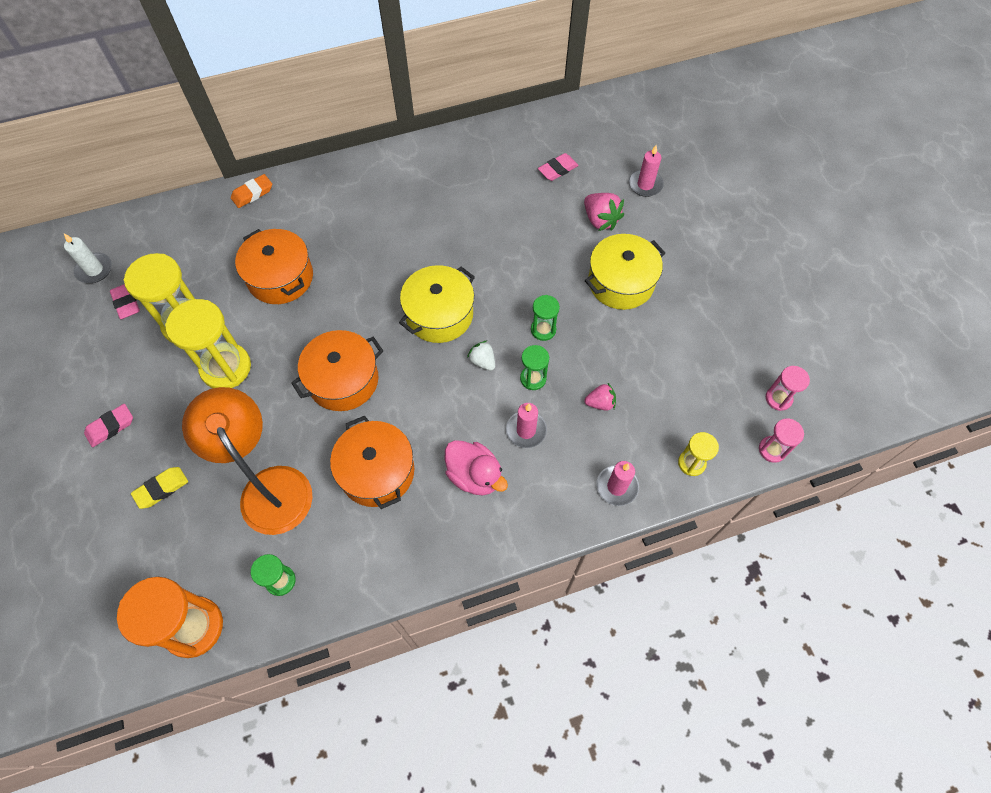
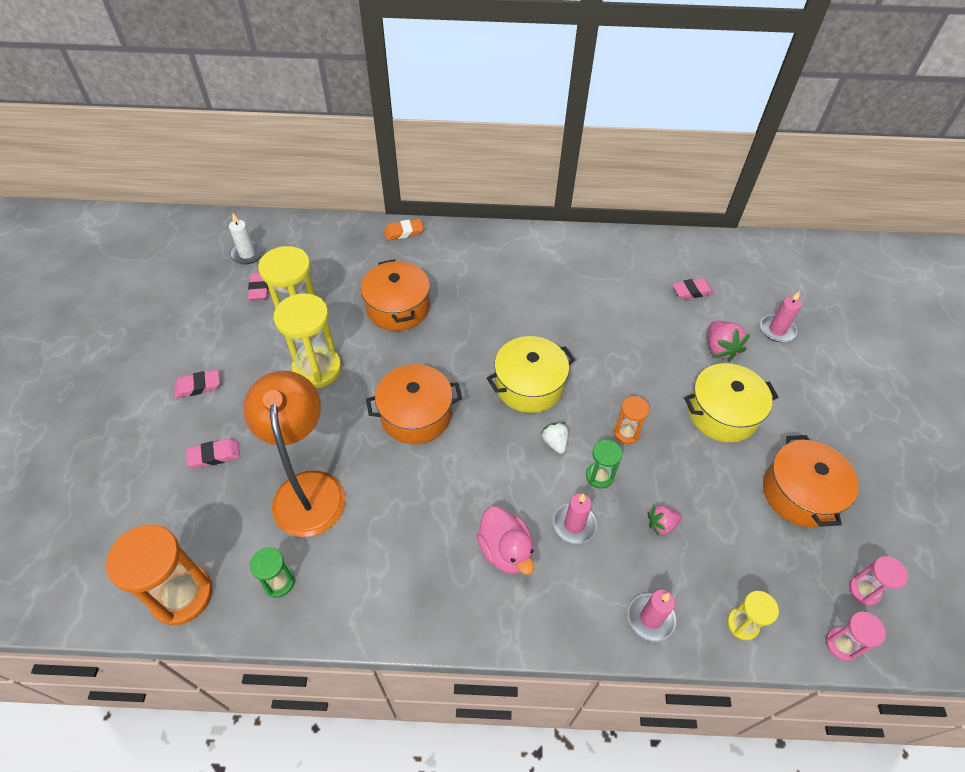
camera: 20 degrees right, 10 degrees down
yellow eraser [131,467,188,509] -> pink eraser [186,439,240,468]
orange pot [330,416,414,509] -> orange pot moved to [763,435,859,527]
green hourglass [531,295,560,341] -> orange hourglass [613,396,650,444]
pink strawberry [584,383,616,411] -> pink strawberry turned 150 degrees clockwise [648,505,682,536]

